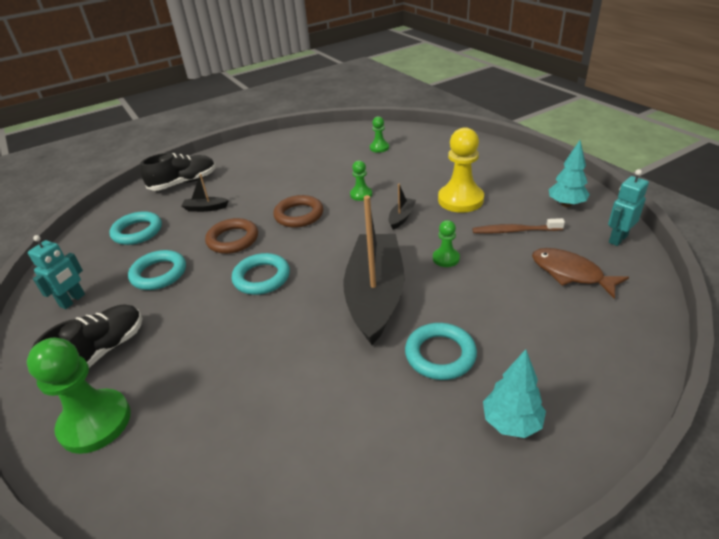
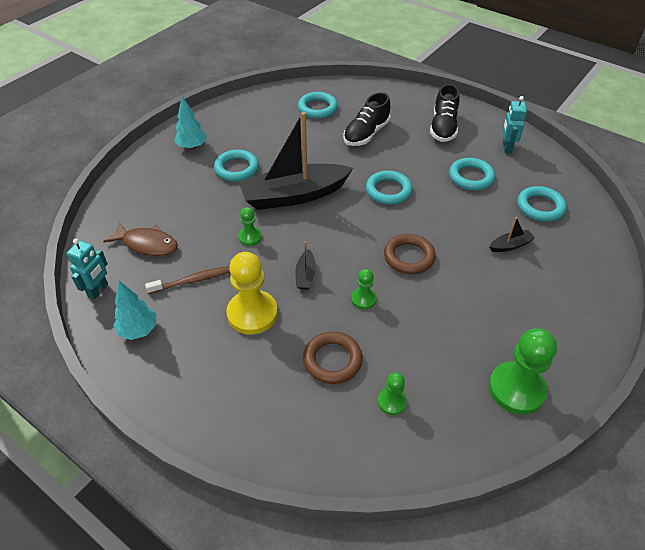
camera: 155 degrees right, 10 degrees up
green pawn [27,338,131,454] -> green pawn moved to [489,328,557,415]
black shoe [140,153,216,191] -> black shoe moved to [343,92,391,146]
brown ring [205,218,258,254] -> brown ring moved to [303,332,363,384]
black boat [344,195,404,345] -> black boat turned 90 degrees clockwise [239,112,353,210]
none -> turquoise ring [298,92,338,119]

